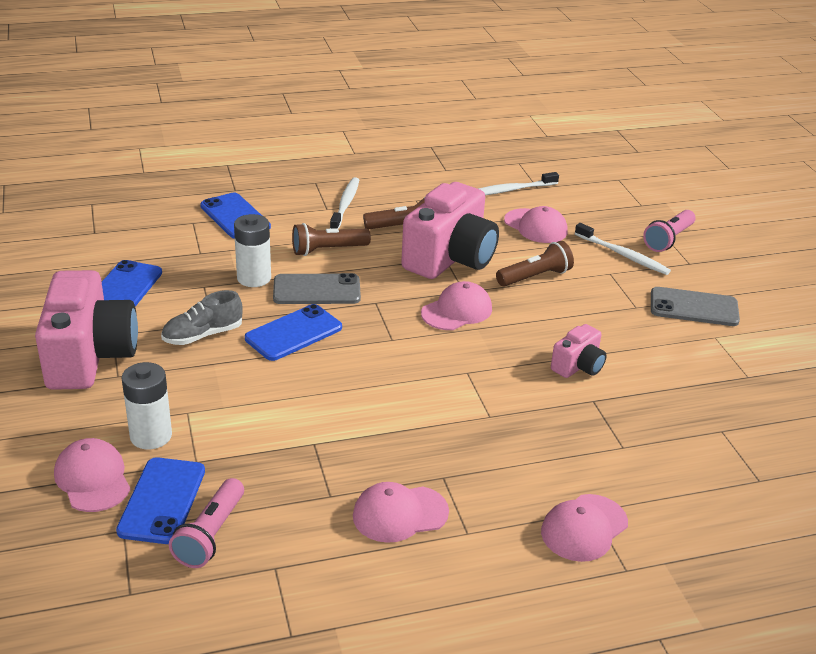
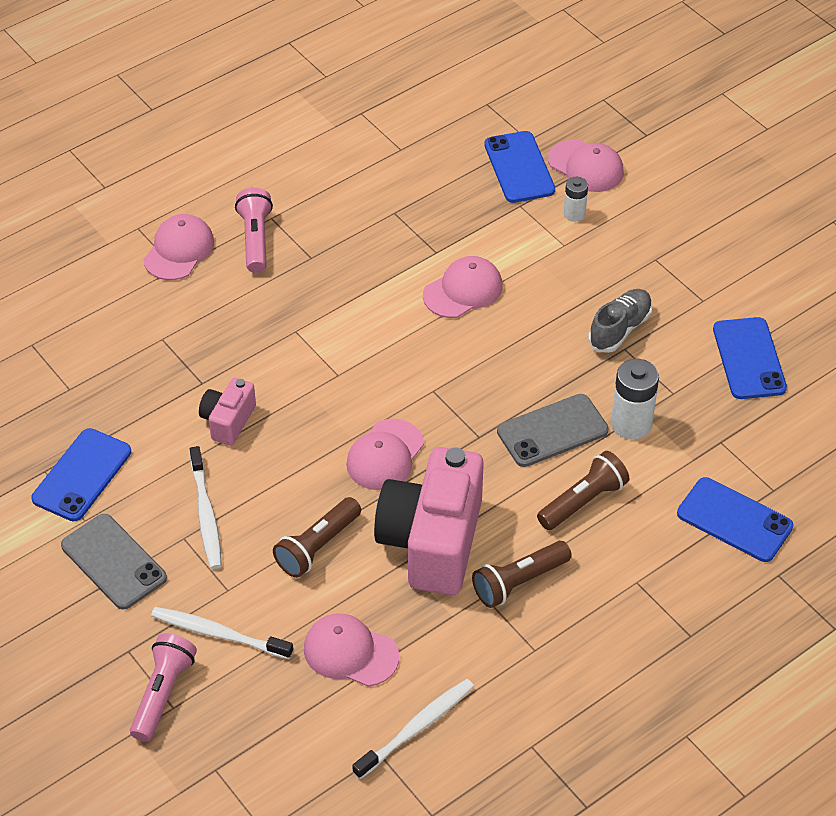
camera: 160 degrees right, 15 degrees up
pink camera [35,270,138,390] -> none
white battery [122,362,172,449] -> white battery [564,177,588,222], size x0.59
pink flashlight [169,478,244,568] -> pink flashlight moved to [235,187,273,273]
blue phone [245,304,342,361] -> blue phone moved to [31,428,131,521]
white toothbrush [330,177,359,229] -> white toothbrush moved to [190,446,222,569]
pink cap [353,482,449,543] -> pink cap moved to [423,256,503,318]
grey phone [651,287,740,326] -> grey phone turned 60 degrees clockwise [61,514,167,610]

